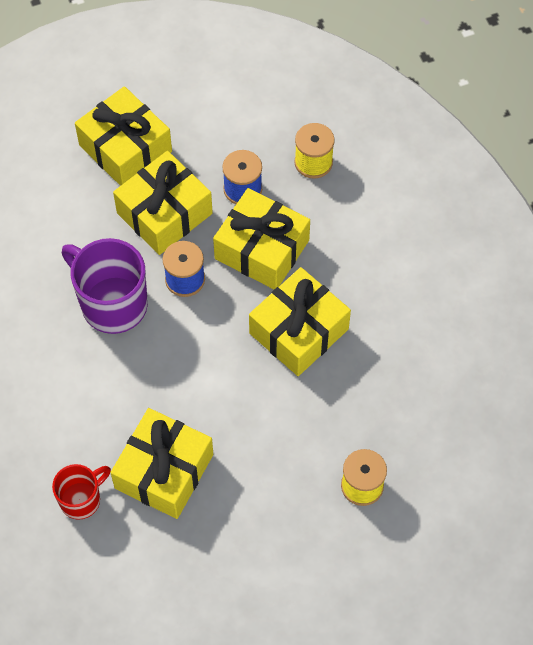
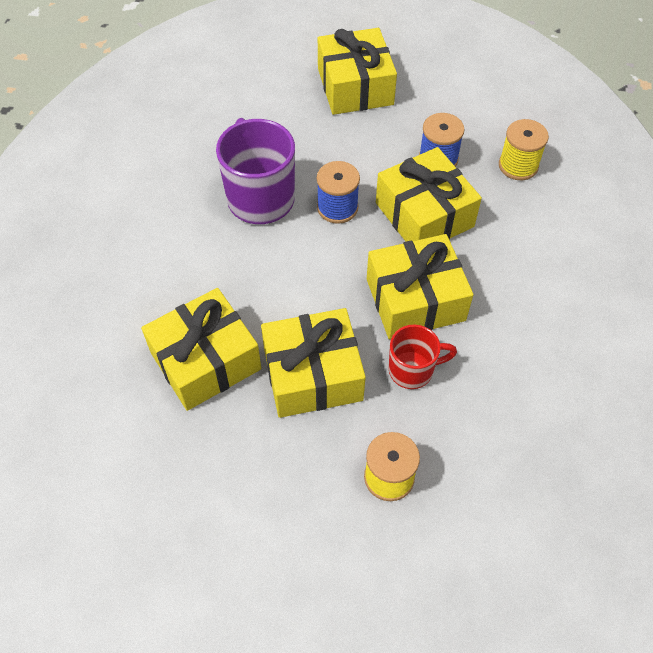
camera: 30 degrees right, 5 degrees down
red mug [52,464,111,520] -> red mug moved to [389,325,457,389]
yellow gift [113,151,213,255] -> yellow gift moved to [261,308,366,418]

